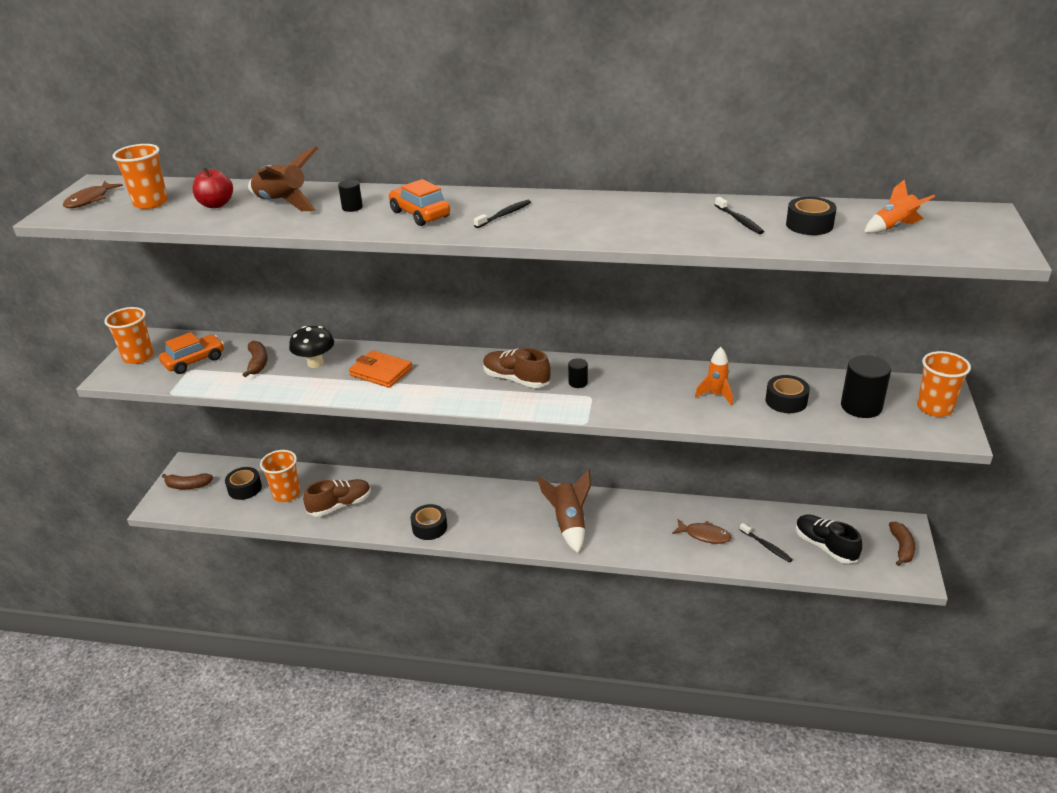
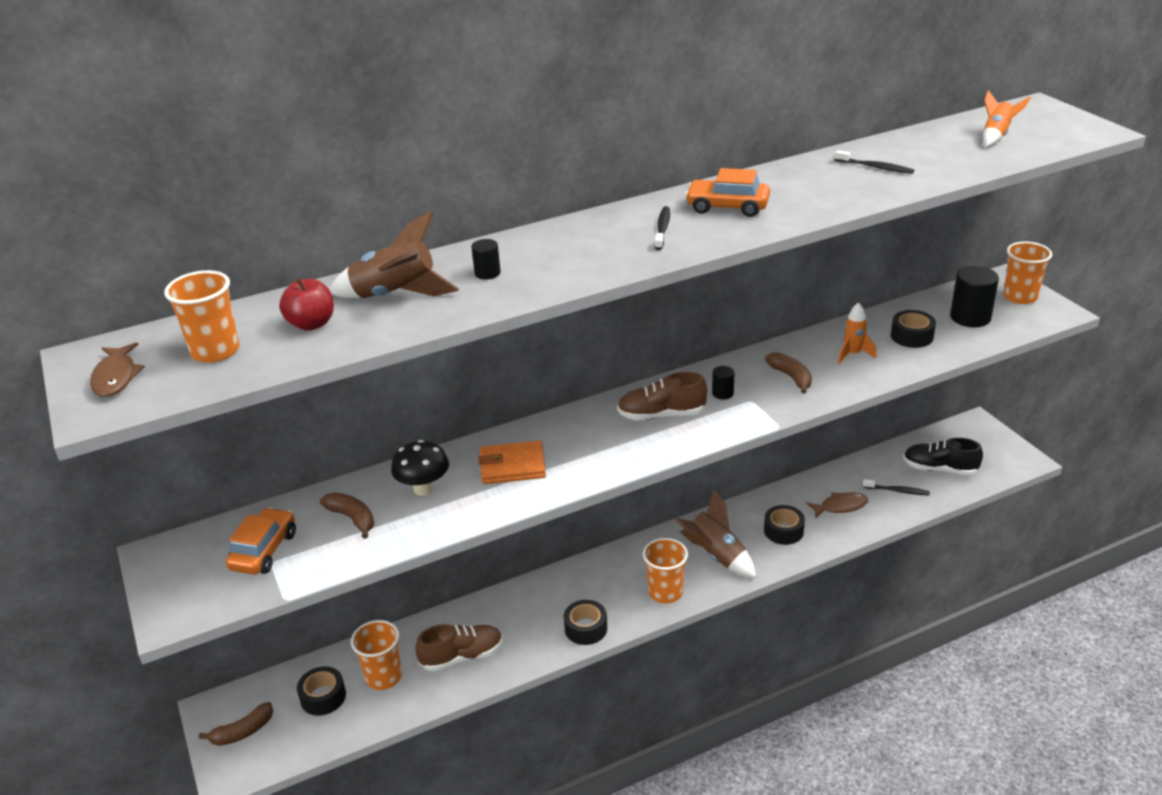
camera: 35 degrees left, 0 degrees up
orange cup [104,307,154,364] -> orange cup moved to [643,538,688,603]
brown shoe [303,479,371,517] -> brown shoe turned 45 degrees clockwise [416,624,503,671]
orange car [389,179,450,226] -> orange car moved to [685,168,770,217]
black tape [786,197,837,235] -> black tape moved to [764,505,805,545]
brown banana [889,522,915,566] -> brown banana moved to [765,352,812,394]

